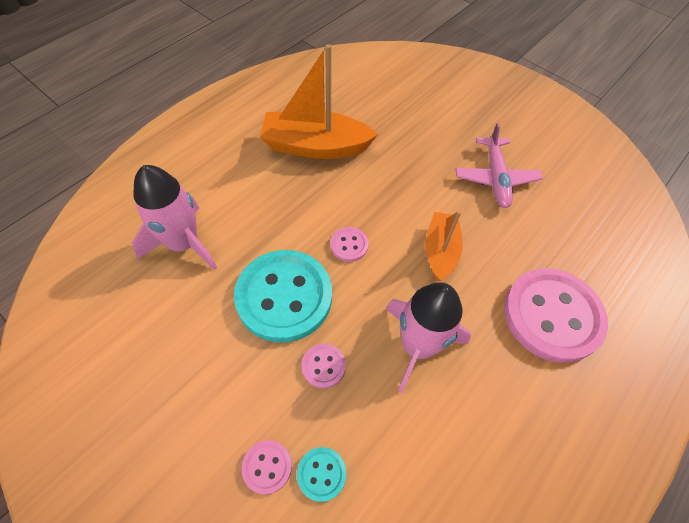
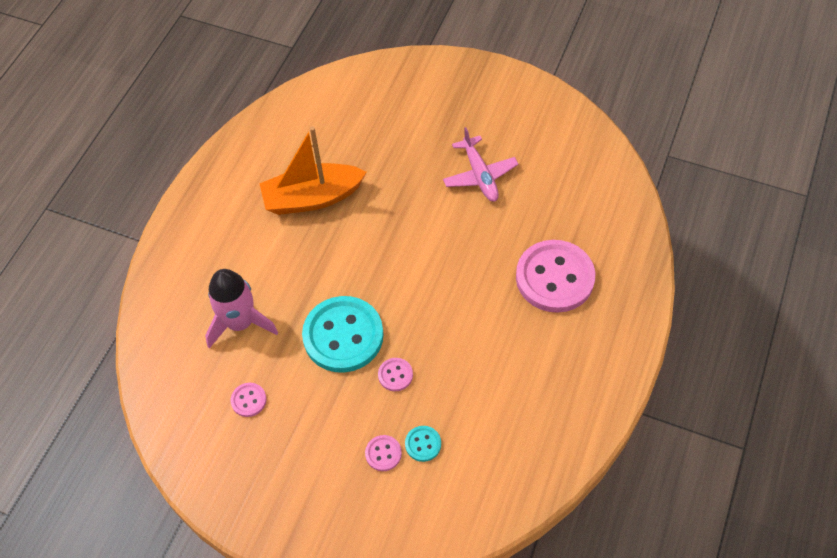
camera: 15 degrees left, 0 degrees up
pink button [330,227,369,262] -> pink button moved to [231,383,267,417]
pink rocket [386,282,471,393] -> none
orange boat [425,211,463,282] -> none

